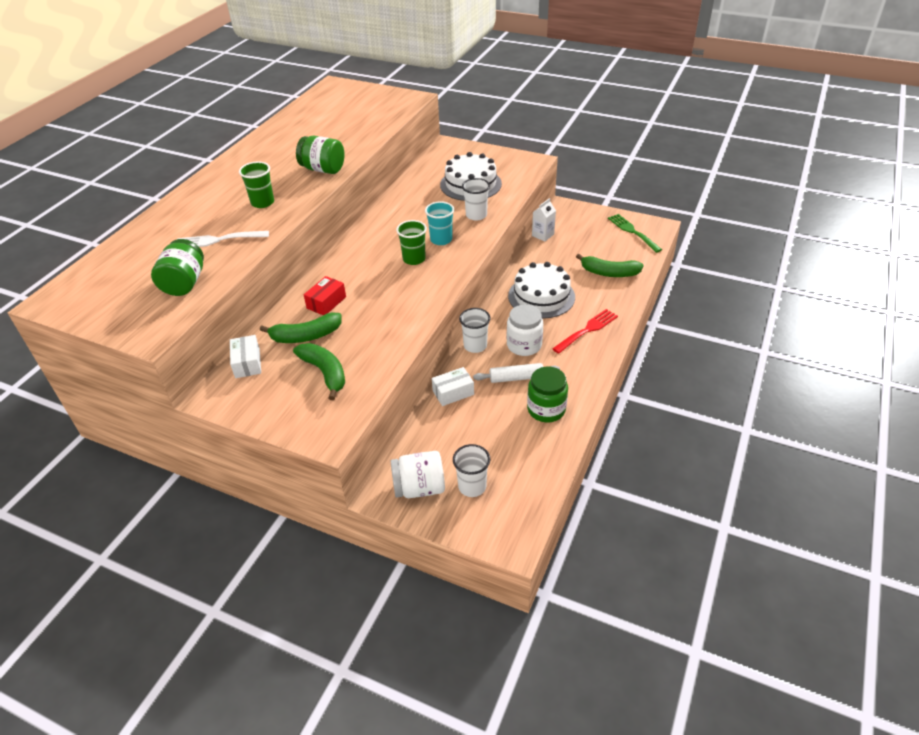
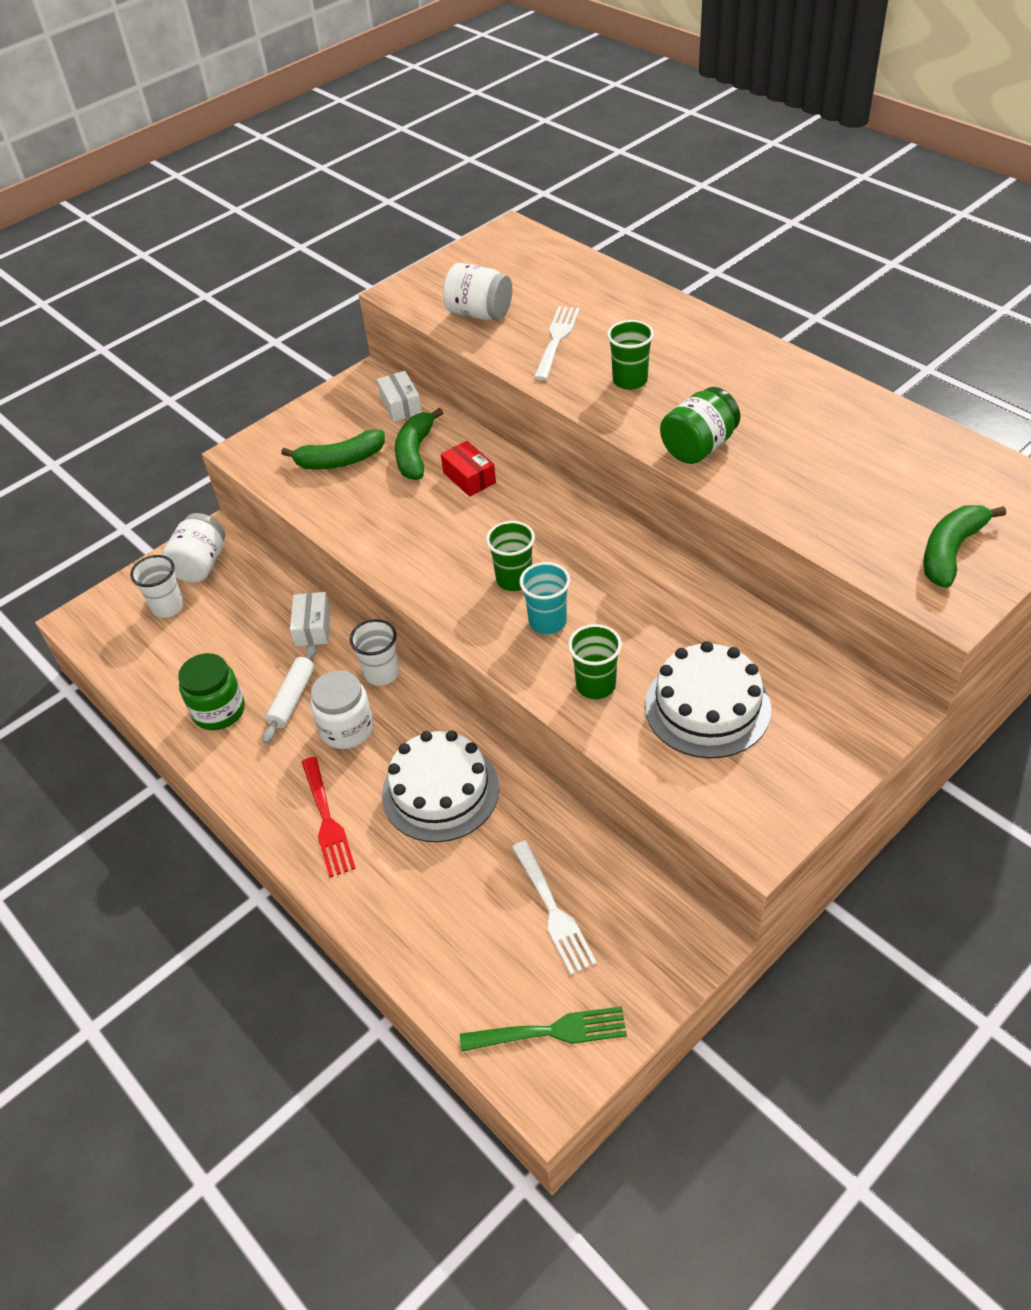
camera: 115 degrees right, 5 degrees up
green jar [151,239,204,296] -> white jar [443,263,512,320]
white box [230,335,261,378] -> white box turned 60 degrees clockwise [377,371,422,422]
white cup [462,178,490,221] -> green cup [568,624,622,699]
white carton [532,198,556,242] -> none
green banana [576,254,644,277] -> green banana moved to [923,505,1006,588]
none -> white fork [512,840,597,975]

